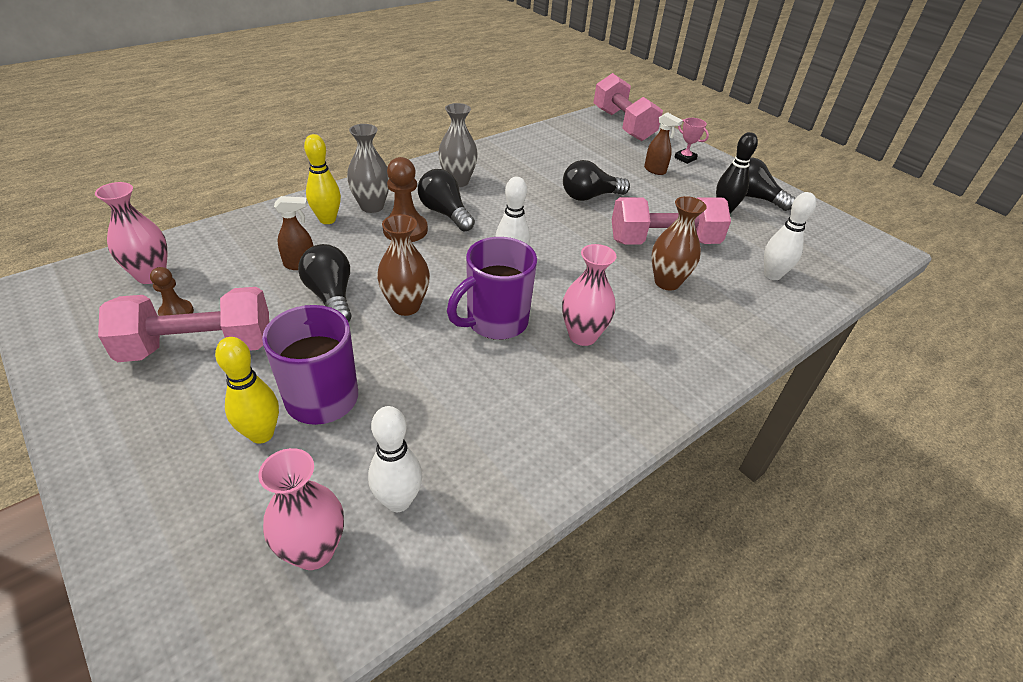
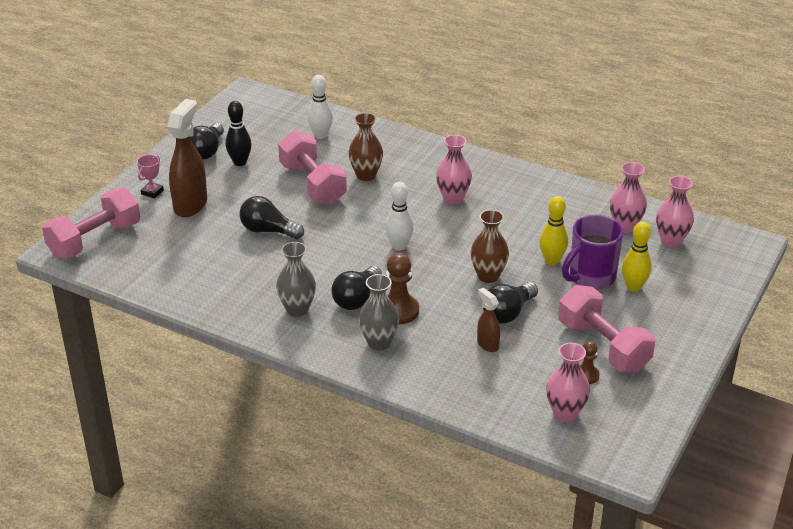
camera: 110 degrees left, 5 degrees down
yellow bowling pin [304,134,341,224] -> yellow bowling pin moved to [539,196,568,265]
white bowling pin [368,406,422,512] -> pink vase [610,162,647,233]
purple mug [447,237,537,340] -> none
black light bulb [563,160,630,201] -> black light bulb turned 150 degrees clockwise [240,196,304,239]
brown spray bottle [644,112,683,175] -> brown spray bottle [167,99,207,217], size x1.95

